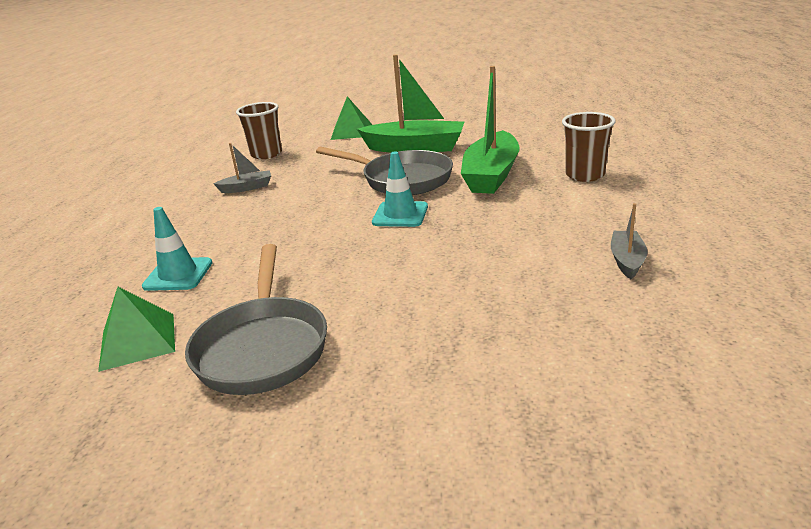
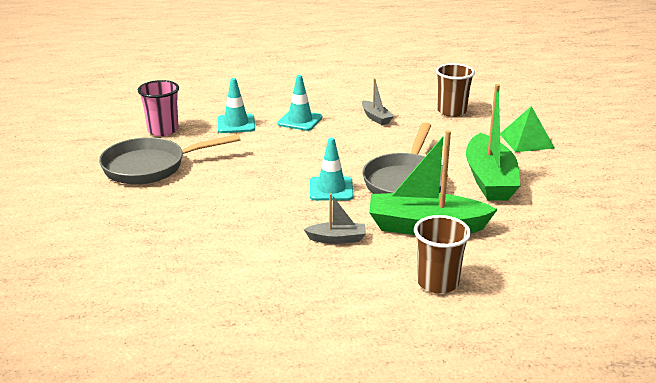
camera: 75 degrees right, 0 degrees up
green pyramid [98,287,175,372] -> pink cup [138,80,179,136]
grey boat [611,203,647,279] -> grey boat moved to [304,193,366,244]
none -> turquoise traffic cone [277,75,322,131]

